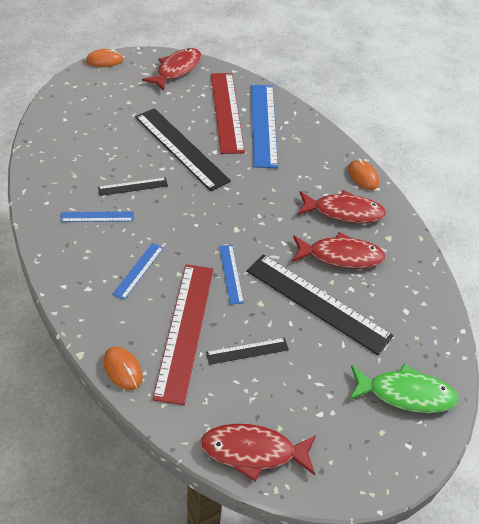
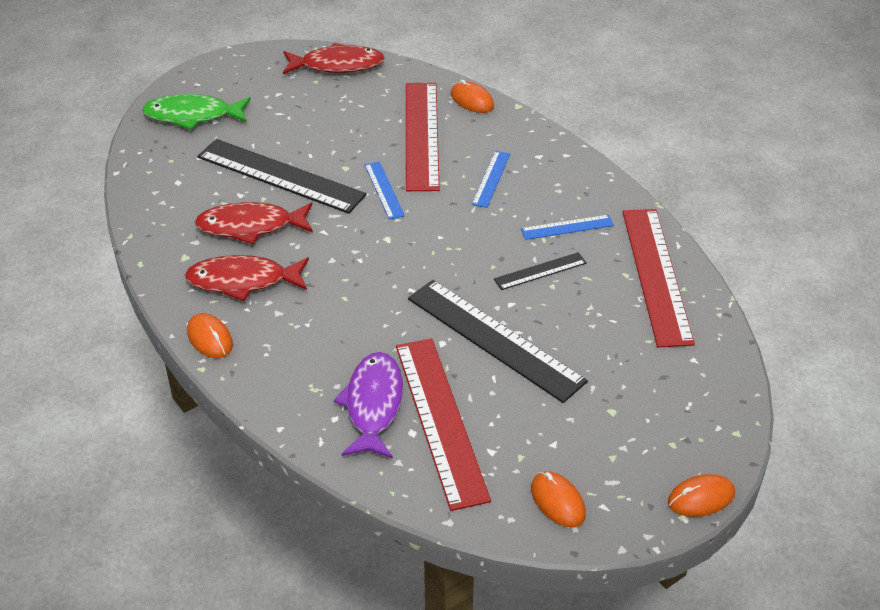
camera: 175 degrees right, 5 degrees down
red fish [142,48,202,91] -> orange mouse [531,471,586,528]
black ruler [206,338,289,365] -> none
blue ruler [251,85,278,168] -> purple fish [334,352,403,459]
none -> red ruler [623,209,695,347]

